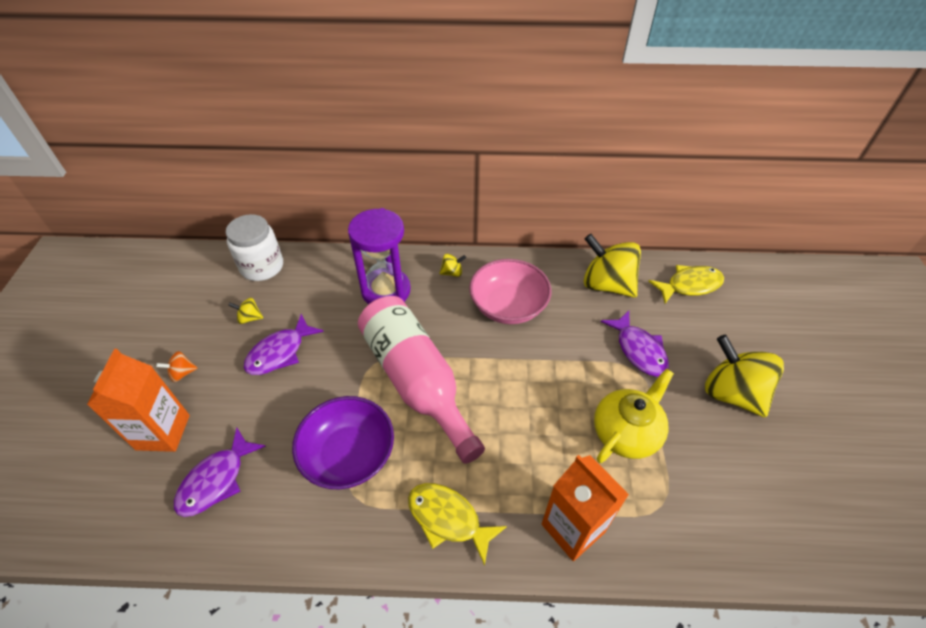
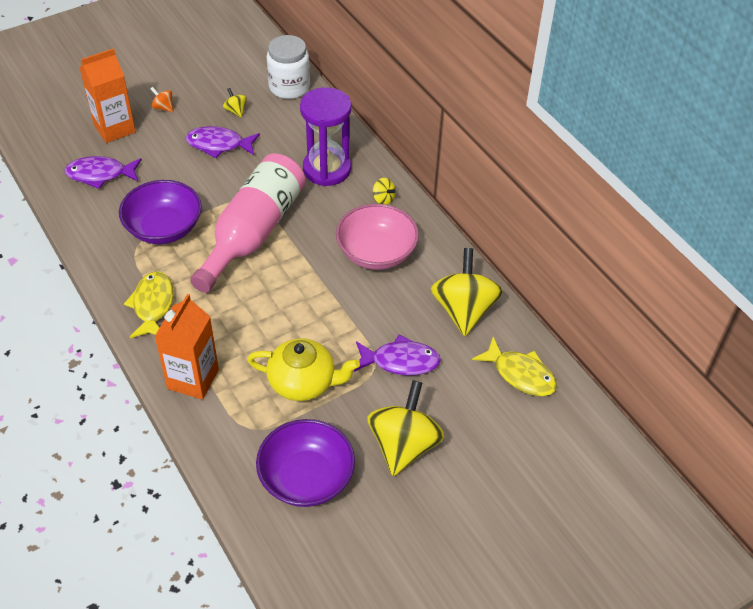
camera: 55 degrees right, 0 degrees up
purple fish [601,311,669,377] -> purple fish turned 120 degrees counterclockwise [354,335,441,376]
none -> purple bowl [256,419,355,507]

